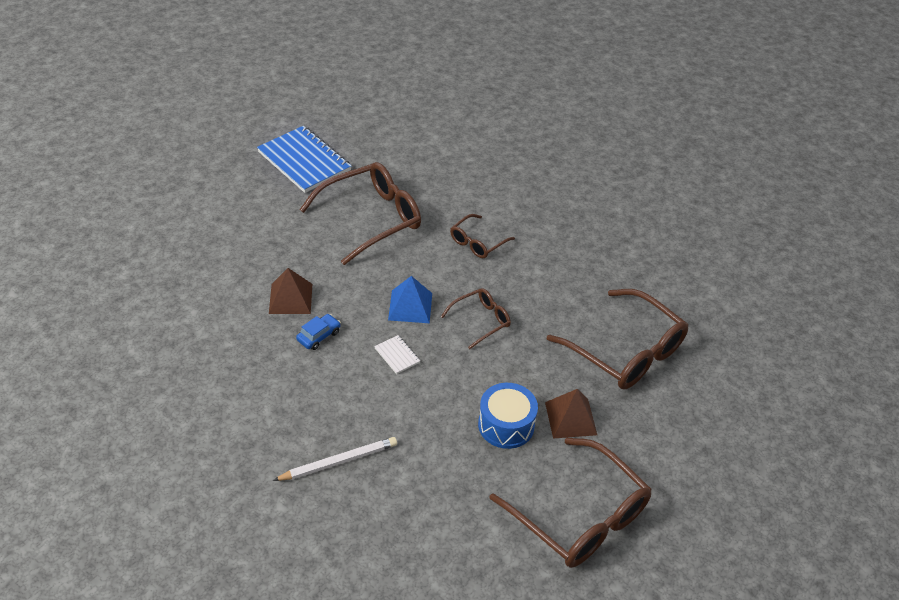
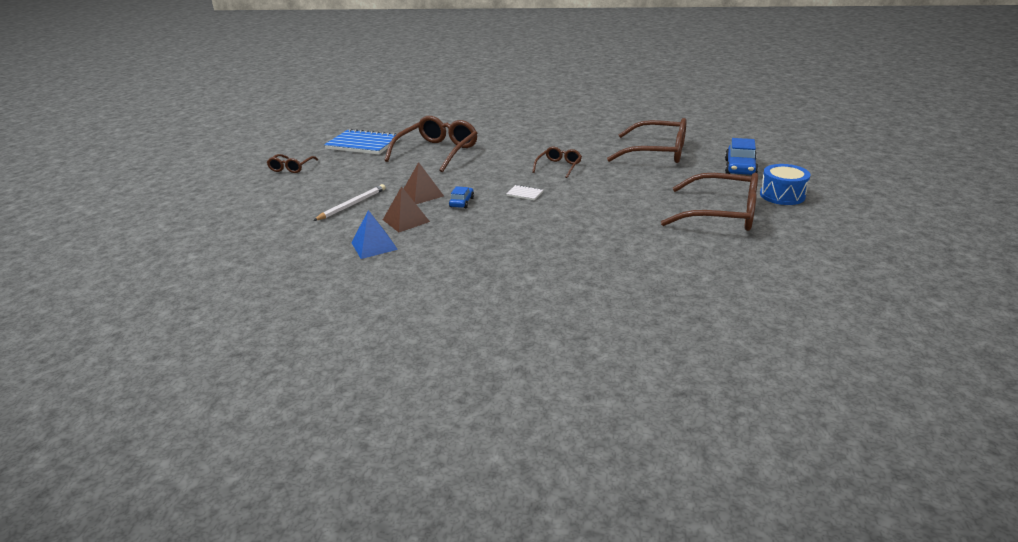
camera: 25 degrees left, 15 degrees down
white pencil [273,437,397,481] -> white pencil moved to [313,184,386,221]
blue pyramid [388,276,432,323] -> blue pyramid moved to [351,210,398,259]
brown glasses [450,214,515,259] -> brown glasses moved to [267,154,318,173]
blue drum [478,383,538,449] -> blue drum moved to [760,164,811,205]
brown pyramid [545,389,597,438] -> brown pyramid moved to [383,186,430,232]
none -> blue car [725,138,758,176]

